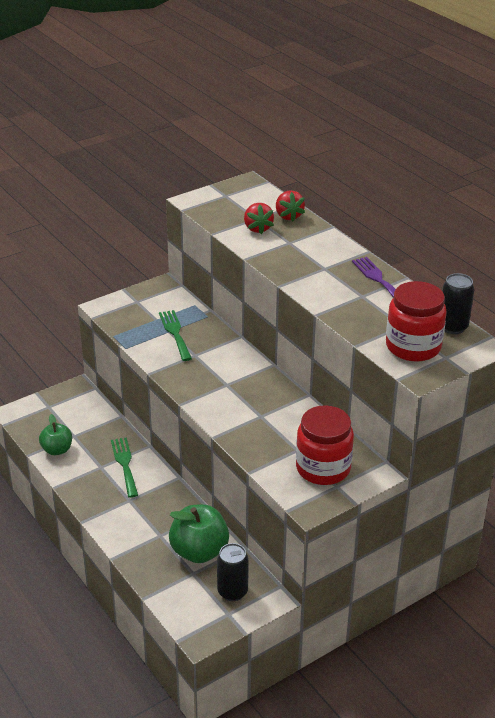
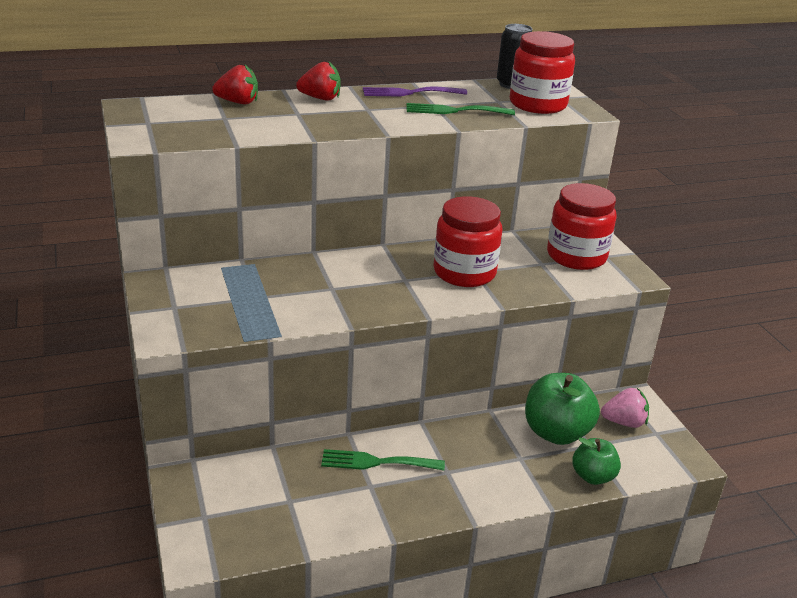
camera: 75 degrees left, 5 degrees down
green apple [39,414,72,455] -> green apple moved to [572,438,621,485]
green fork [159,310,192,361] -> green fork moved to [407,103,515,115]
black can [217,543,249,601] -> pink strawberry [601,388,649,428]
red strawberry [244,203,274,234] -> red strawberry moved to [296,62,340,101]
none -> red jar [434,196,502,287]

